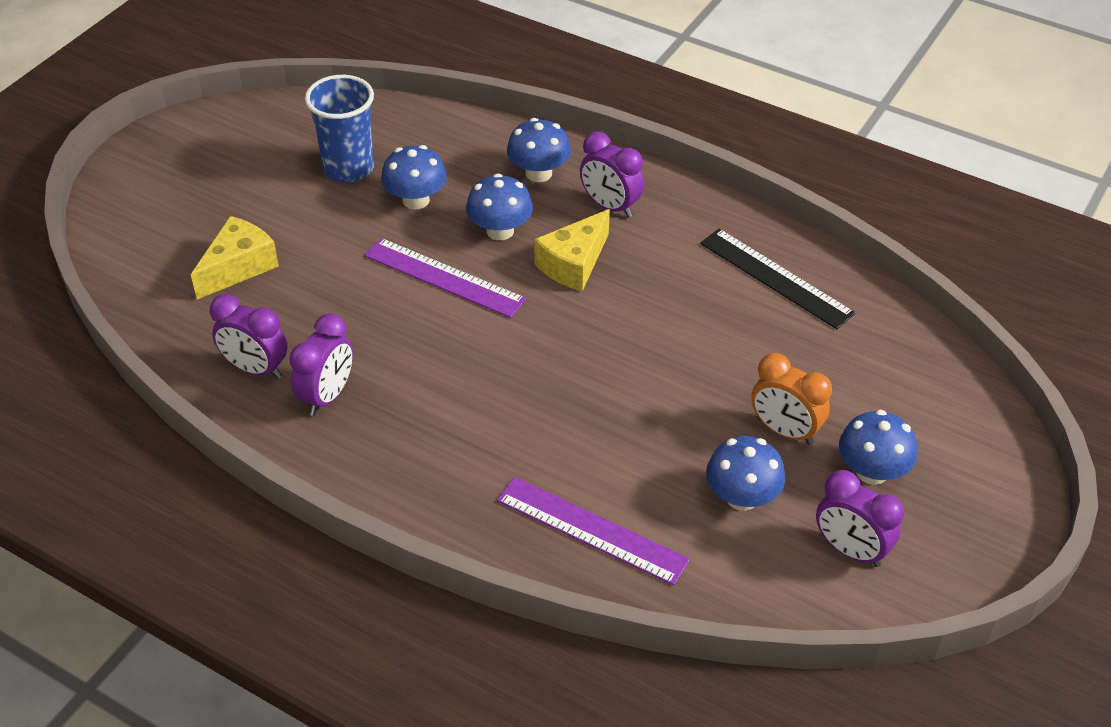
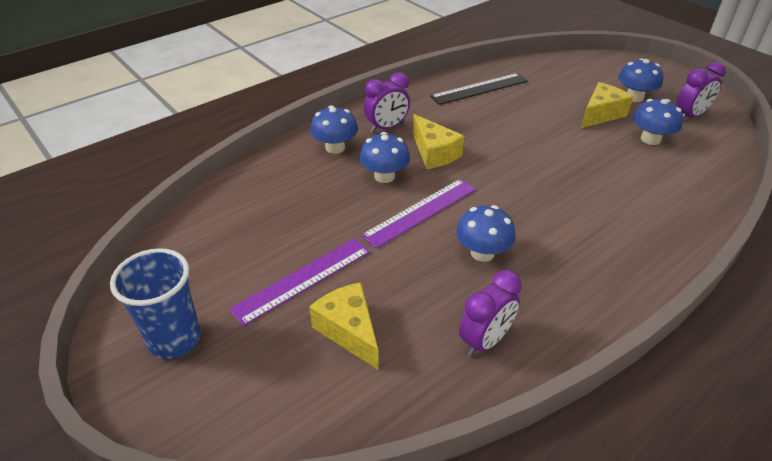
camera: 70 degrees left, 5 degrees down
purple clock [289,313,353,416] -> none
blue cup [305,75,374,183] -> blue cup moved to [110,248,201,359]
blue mushroom [381,145,447,210] -> blue mushroom moved to [456,205,515,262]
purple ruler [497,477,690,585] -> purple ruler moved to [229,238,370,326]
orange clock [751,353,832,445] -> yellow cheese [581,82,633,128]

